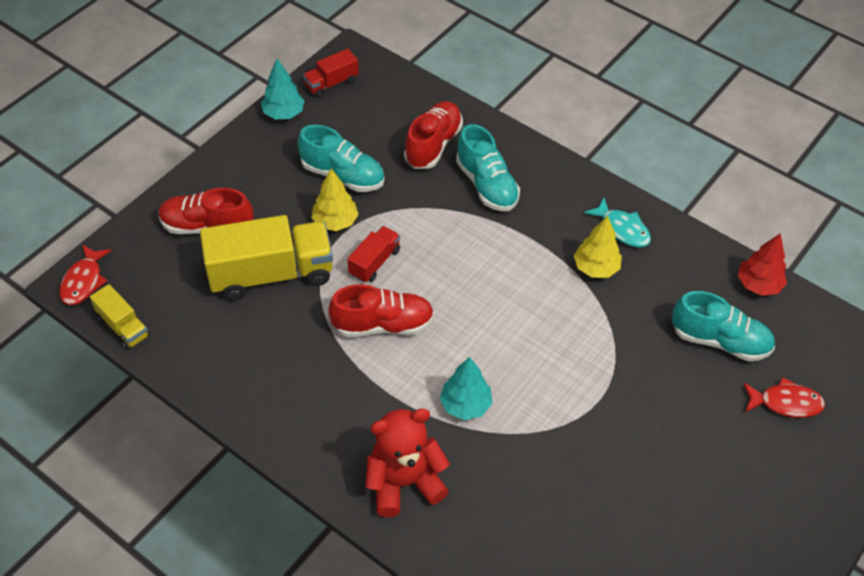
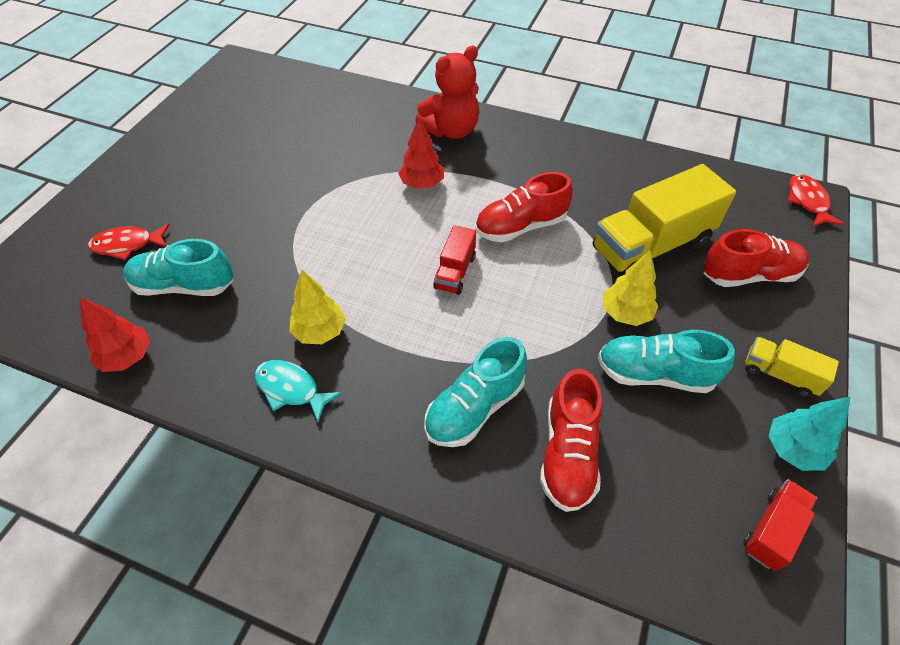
camera: 165 degrees right, 0 degrees up
yellow truck [90,284,150,350] -> yellow truck moved to [745,337,839,397]
red truck [348,226,400,283] -> red truck moved to [433,225,476,295]
turquoise tree [440,357,492,420] -> red tree [398,118,444,189]
turquoise shoe [456,124,520,211] -> turquoise shoe turned 90 degrees counterclockwise [424,337,527,447]

